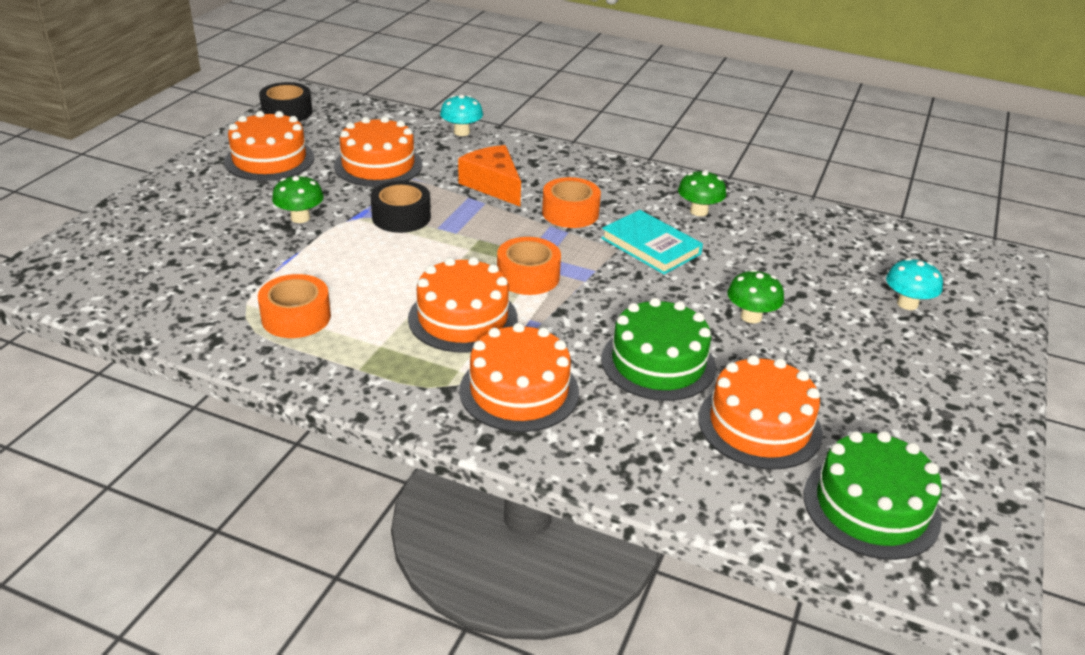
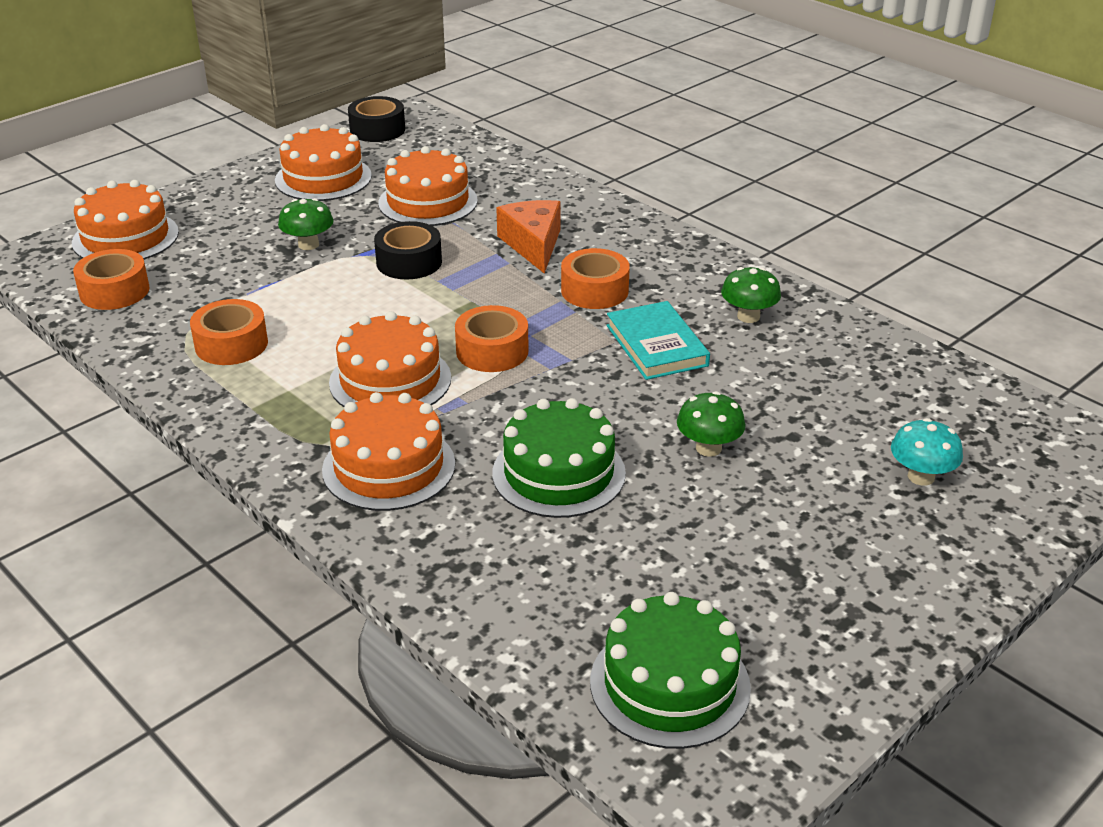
camera: 25 degrees right, 0 degrees up
turquoise mushroom [440,95,483,136] -> none
orange cake [698,355,823,470] -> orange cake moved to [72,180,179,260]
none -> orange tape [73,249,150,310]

